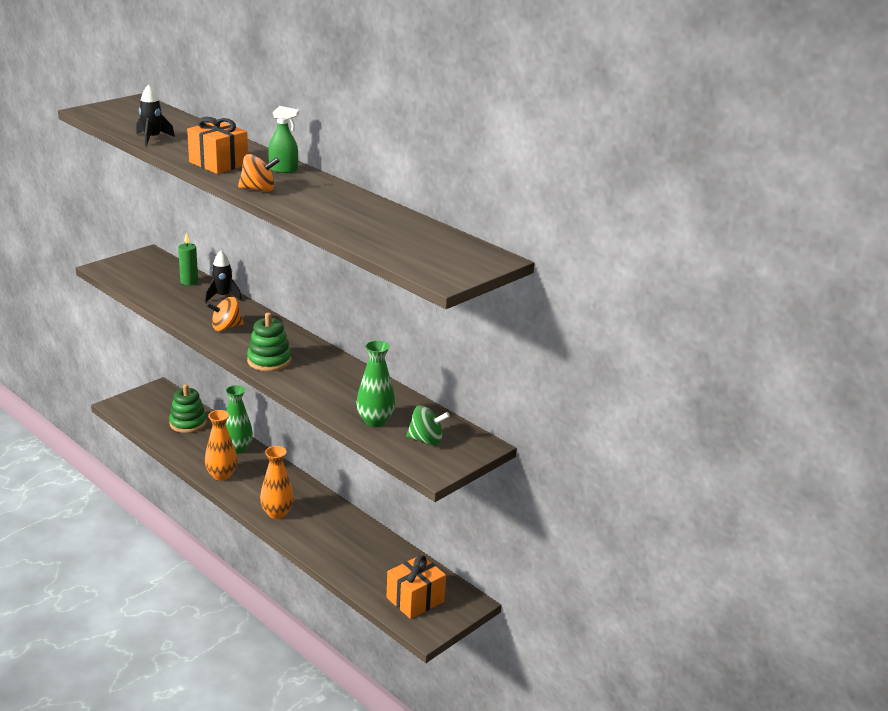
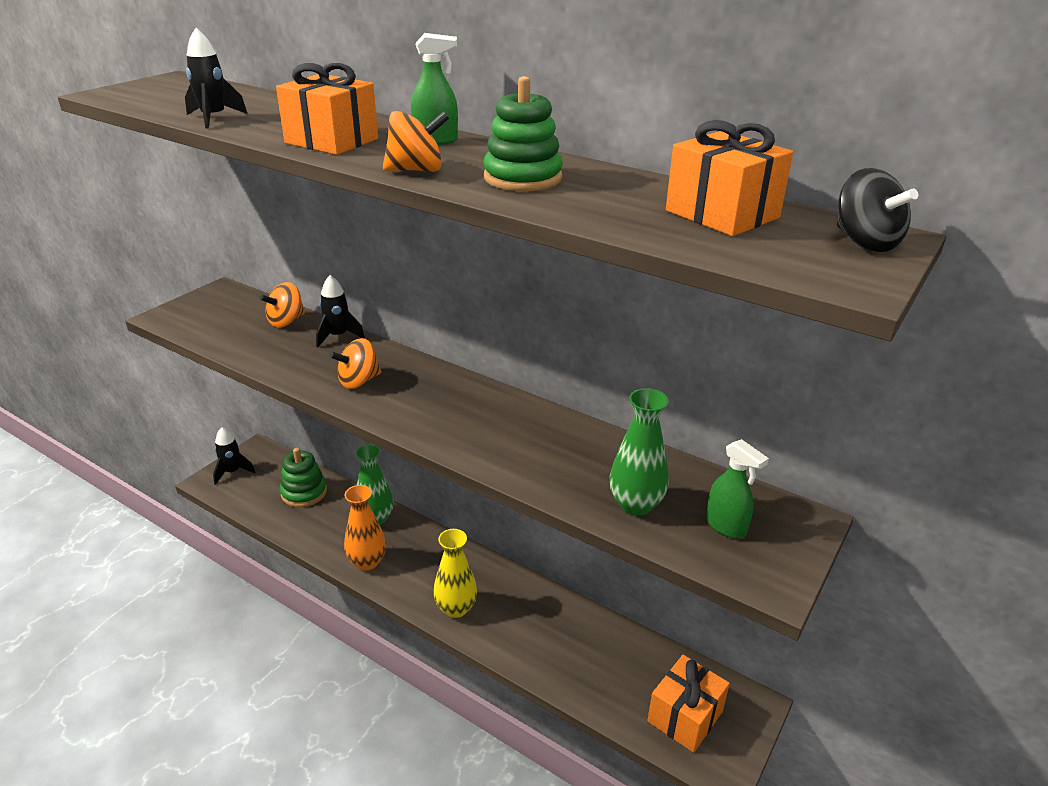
camera: 10 degrees left, 5 degrees up
green candle [178,233,198,285] -> orange spinning top [259,282,305,328]
green stacking toy [247,313,291,371] -> green stacking toy moved to [484,76,563,191]
orange vase [260,446,294,519] -> yellow vase [433,529,477,618]
green spinning top [406,405,450,445] -> green spray bottle [706,439,769,539]
none -> black rocket [213,427,255,485]
none -> orange gift [666,120,793,236]
none -> black spinning top [837,168,918,252]

